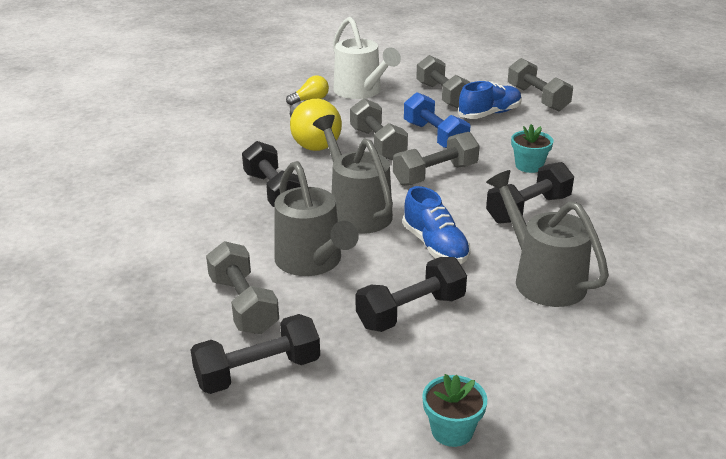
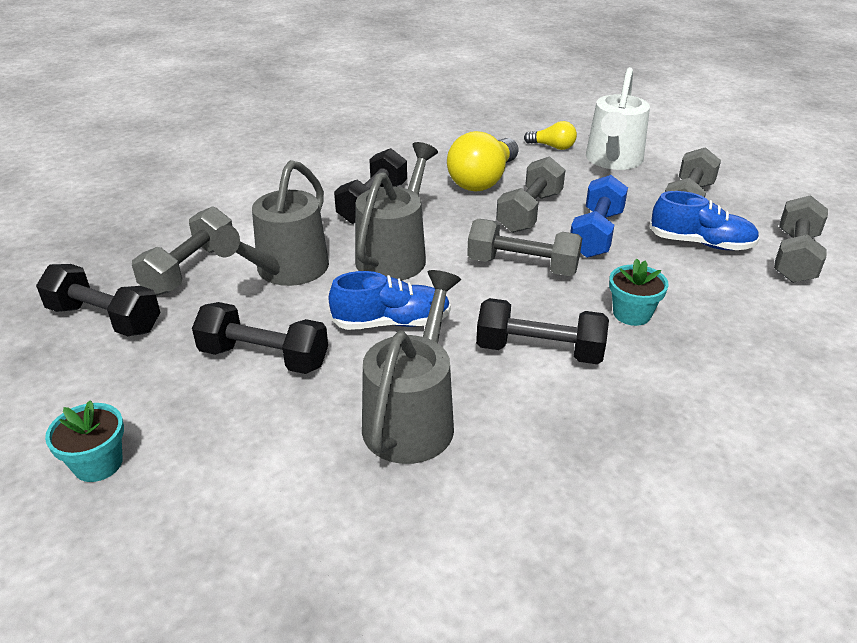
camera: 50 degrees right, 5 degrees up
blue shoe [403,186,471,264] -> blue shoe turned 120 degrees counterclockwise [329,271,451,330]

